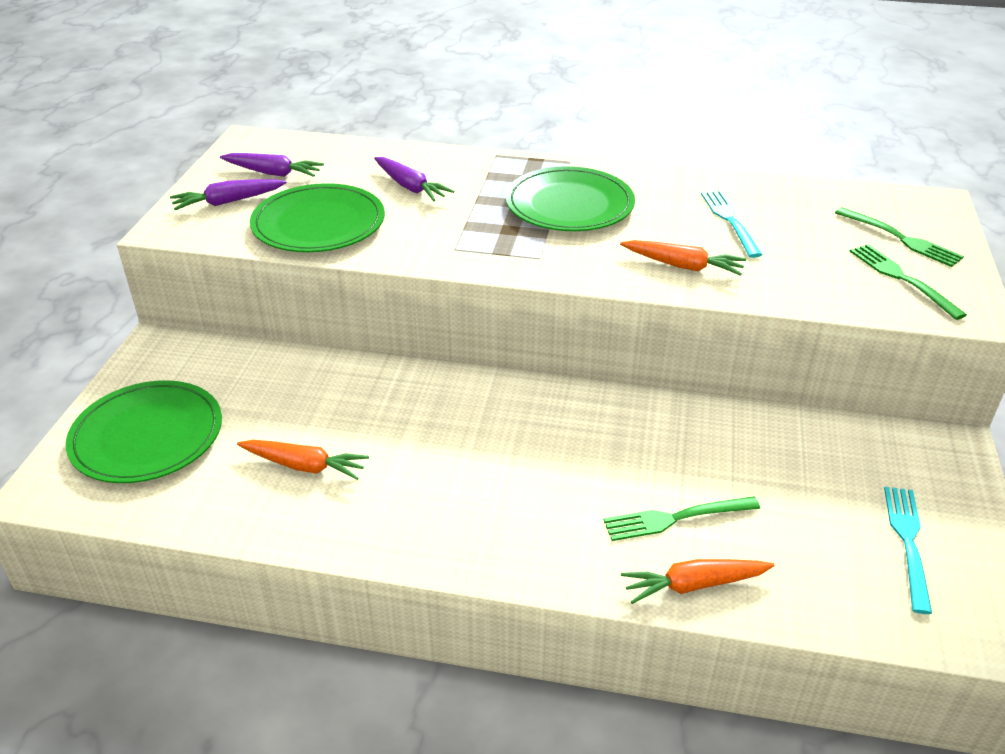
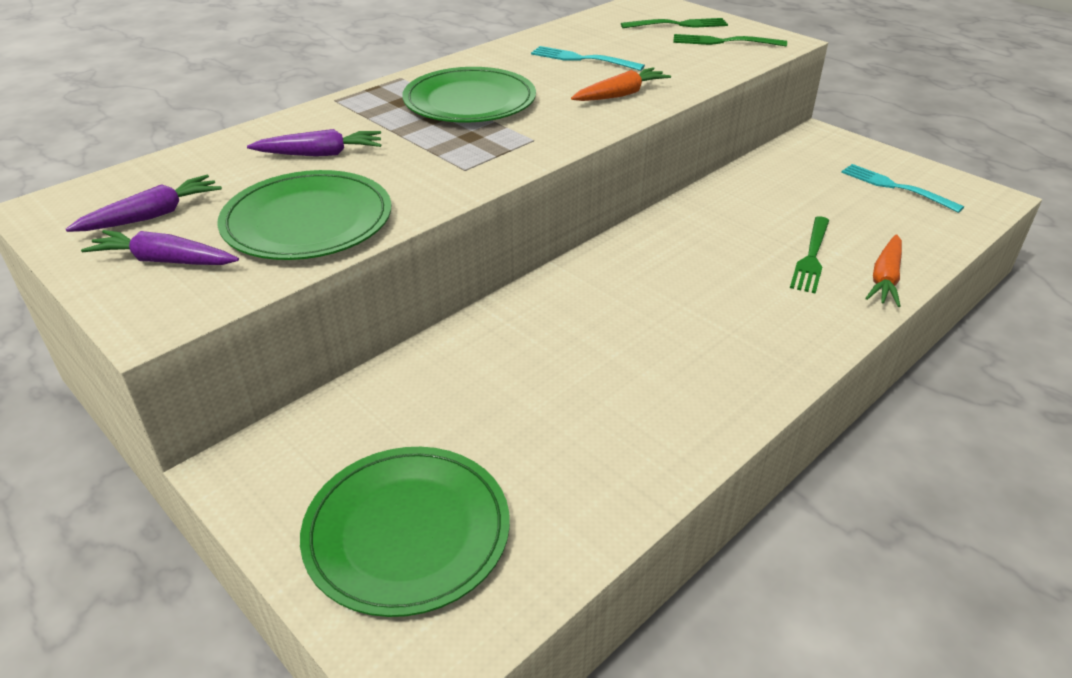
camera: 55 degrees left, 0 degrees up
purple carrot [170,179,287,210] -> purple carrot turned 90 degrees clockwise [81,230,239,265]
orange carrot [237,440,369,480] -> none

